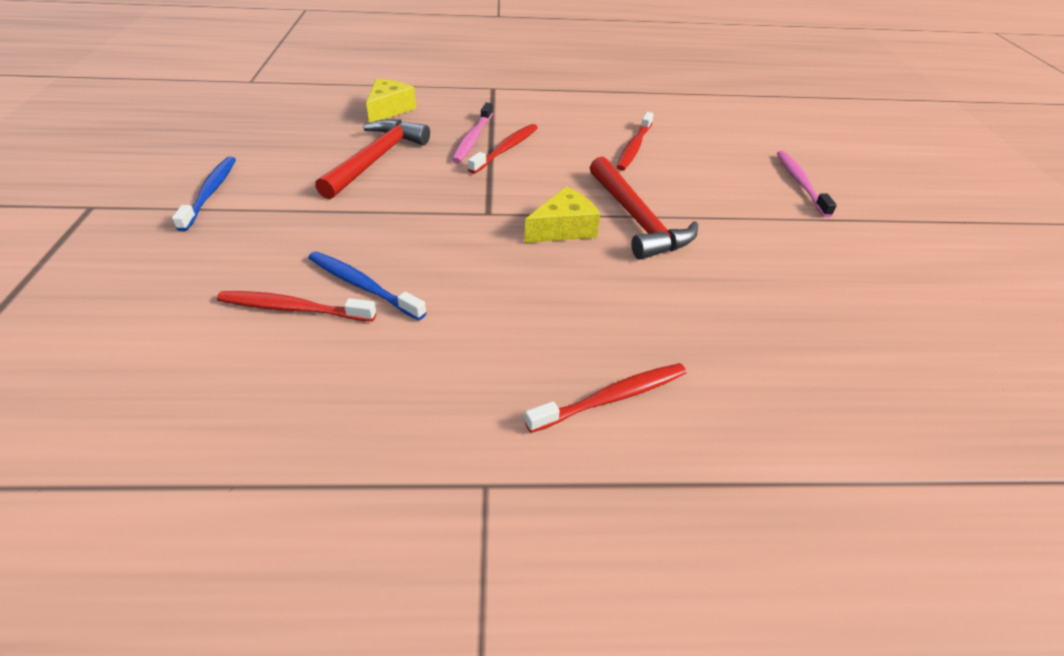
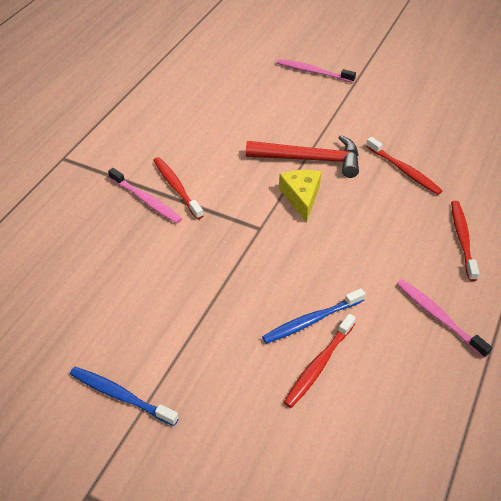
camera: 60 degrees left, 5 degrees up
red hammer [315,119,430,199] -> none
yellow cheese [366,79,416,123] -> none
red toothbrush [617,112,654,171] -> red toothbrush moved to [366,137,443,195]
none -> pink toothbrush [397,279,492,358]

